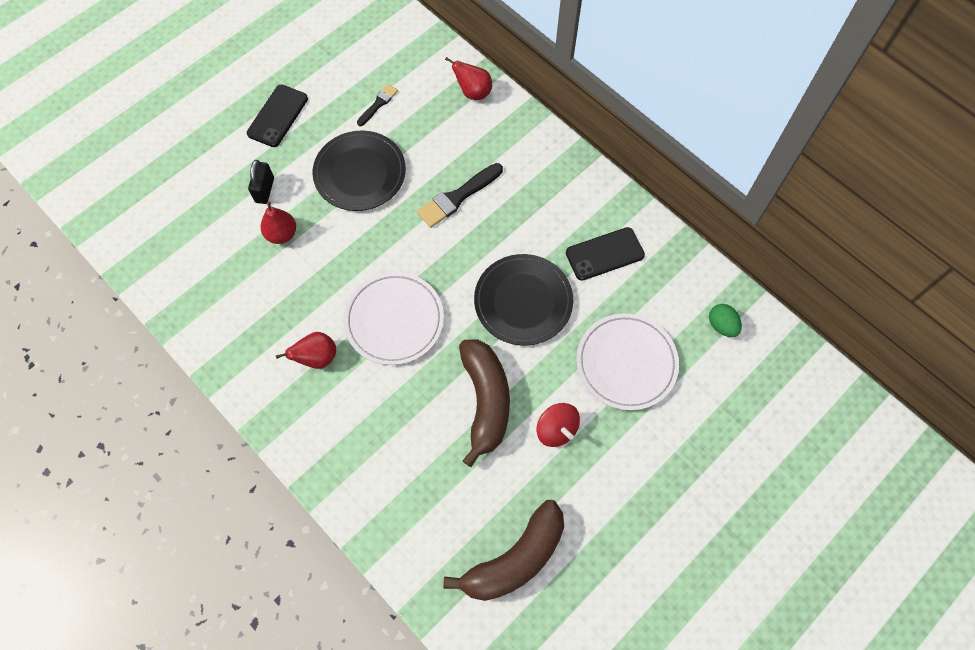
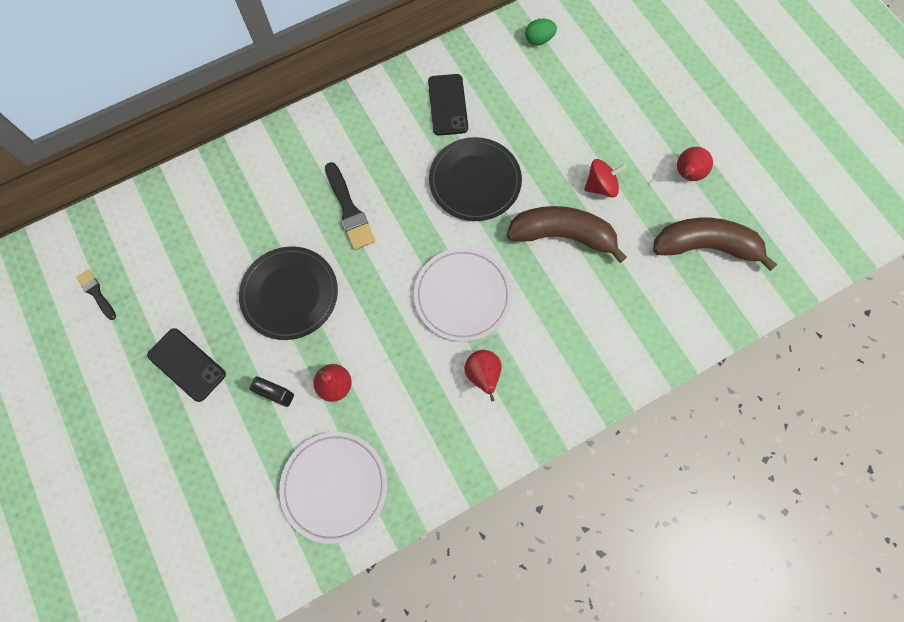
camera: 75 degrees left, 5 degrees up
black brush [357,84,398,126] -> black brush moved to [76,270,116,320]
brown banana [443,500,564,601] -> brown banana turned 60 degrees counterclockwise [653,218,778,271]
red pear [445,57,492,100] -> red pear moved to [677,147,713,181]
white plate [576,313,679,411] -> white plate moved to [279,432,387,544]

